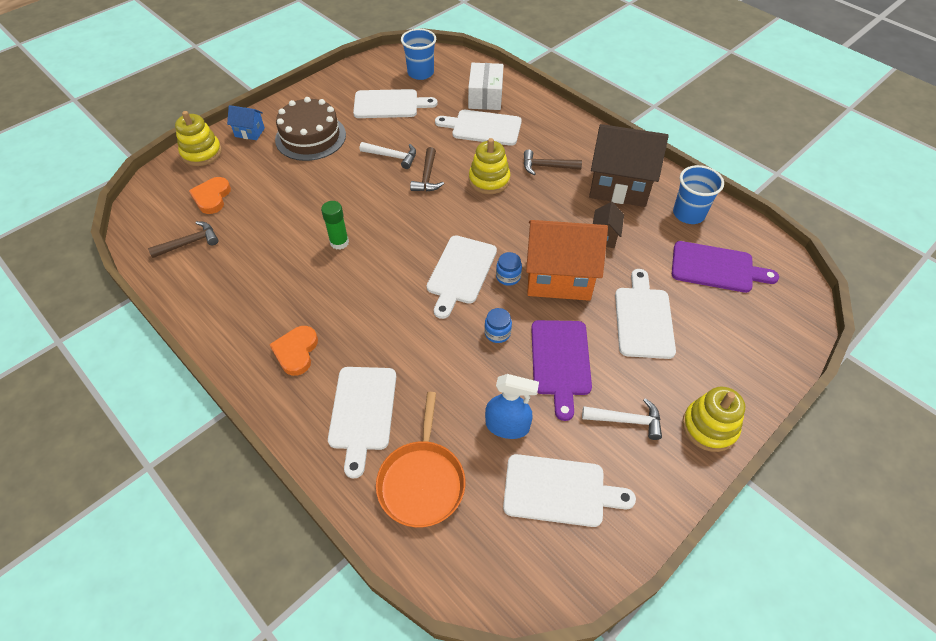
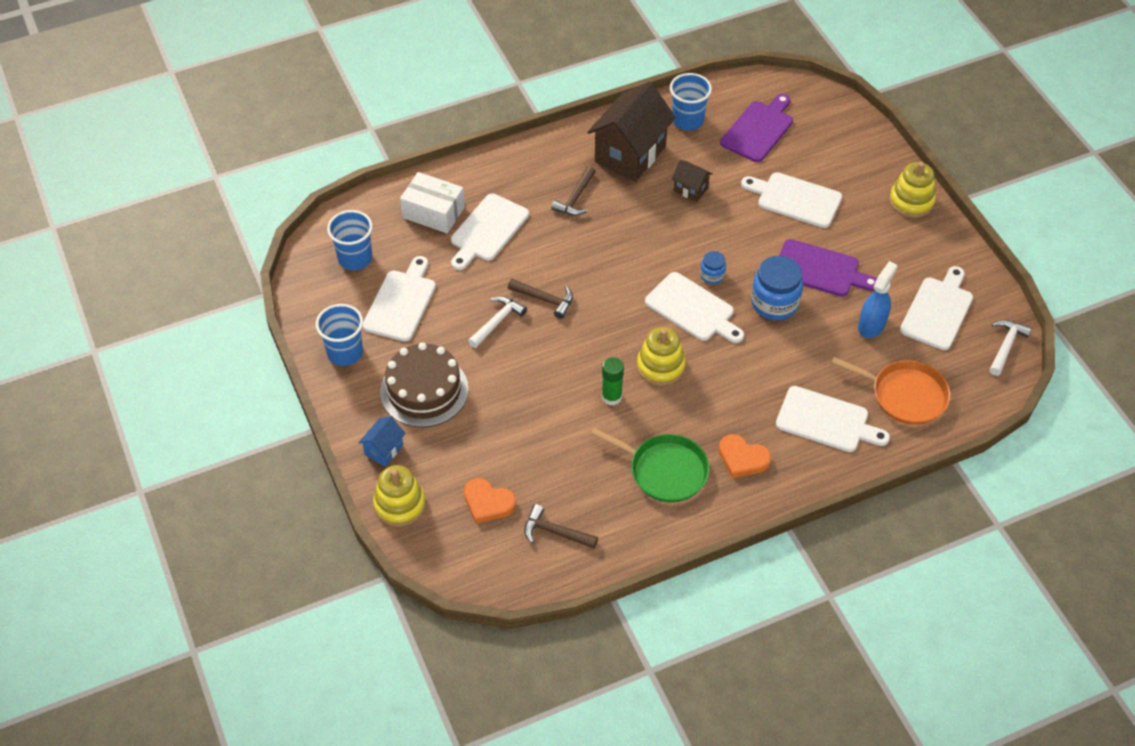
camera: 70 degrees left, 0 degrees up
brown hammer [148,221,218,258] -> brown hammer turned 60 degrees counterclockwise [524,504,598,549]
yellow stacking toy [469,138,510,194] -> yellow stacking toy moved to [637,327,686,386]
blue jar [484,308,512,343] -> blue jar [751,256,803,320], size x1.92
orange house [526,220,608,301] -> none
white hammer [582,398,662,440] -> white hammer moved to [989,320,1032,376]
none -> blue cup [316,304,363,366]
none -> green pan [591,428,709,503]

